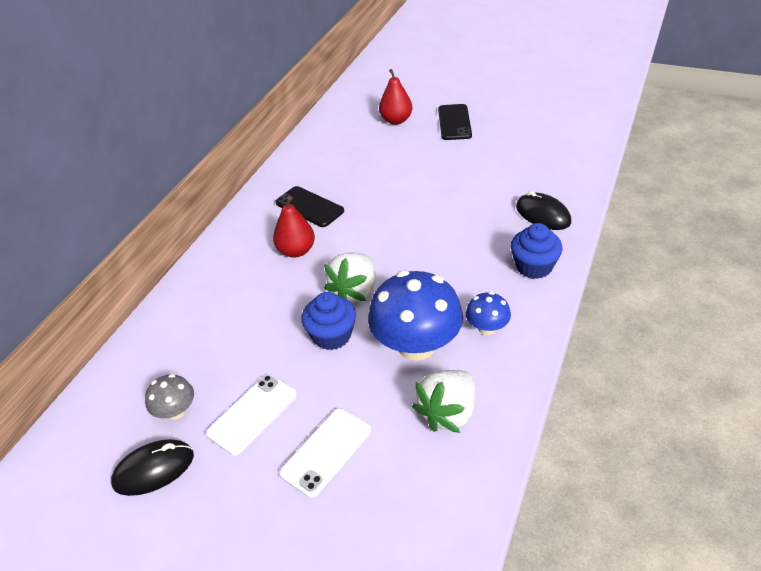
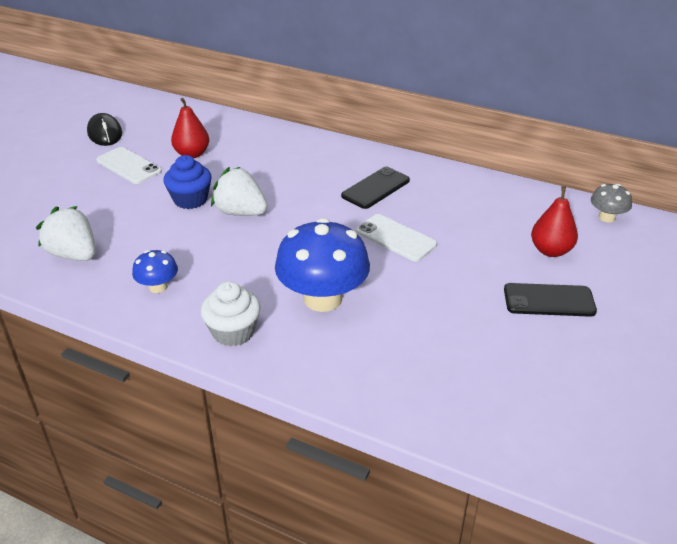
camera: 90 degrees right, 5 degrees down
grey mushroom [145,374,194,420] -> grey mushroom moved to [591,184,632,222]
red pear [273,196,315,258] -> red pear moved to [171,98,209,158]
white phone [279,408,371,498] -> white phone moved to [356,214,437,261]
blue mushroom [368,271,463,361] -> blue mushroom moved to [275,218,370,312]
blue cupcake [511,223,563,279] -> white cupcake [201,281,261,347]
black mouse [516,191,571,230] -> none

